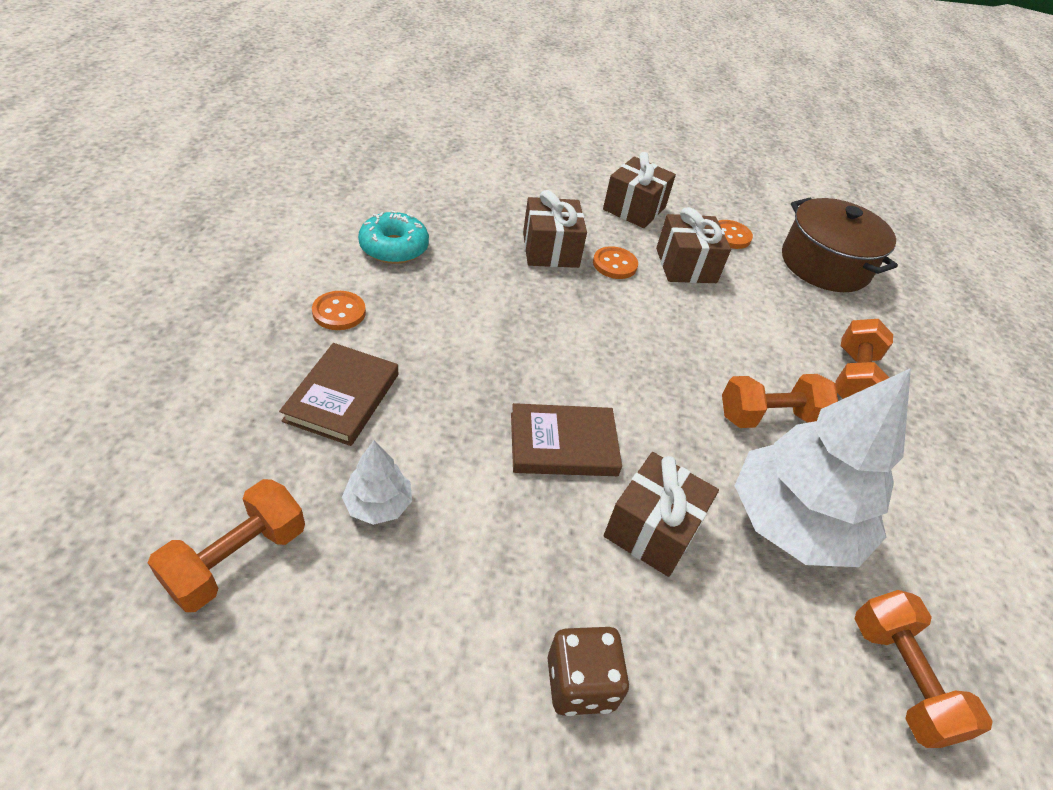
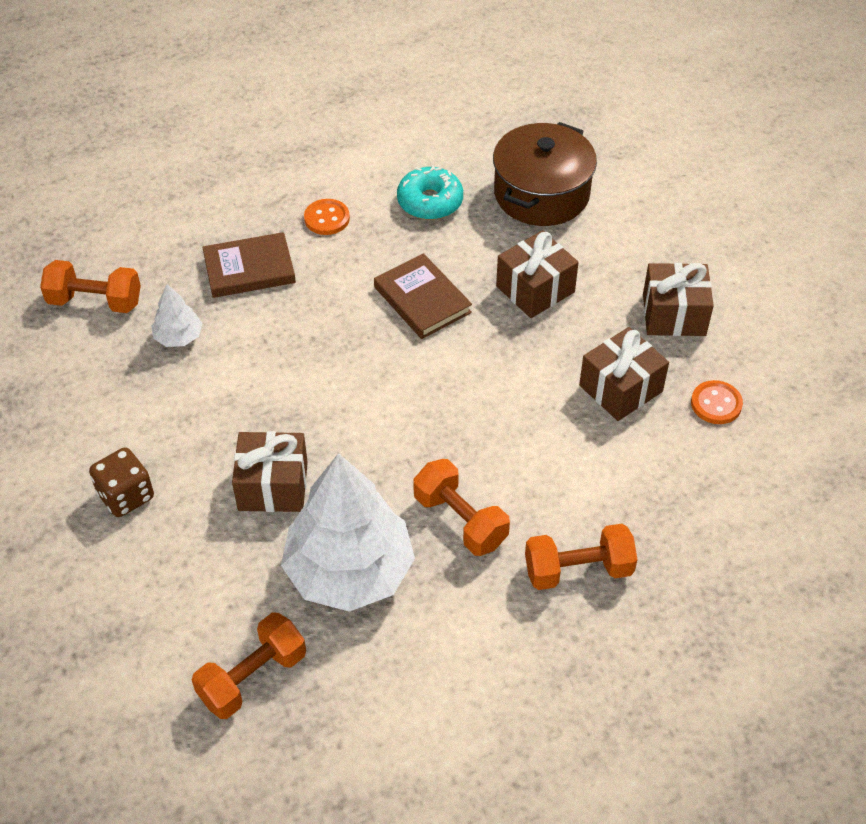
camera: 65 degrees right, 5 degrees up
brown book [511,403,622,476] -> brown book moved to [374,253,472,339]
orange button [593,246,638,279] -> none
brown pot [782,198,898,292] -> brown pot moved to [493,122,597,226]

